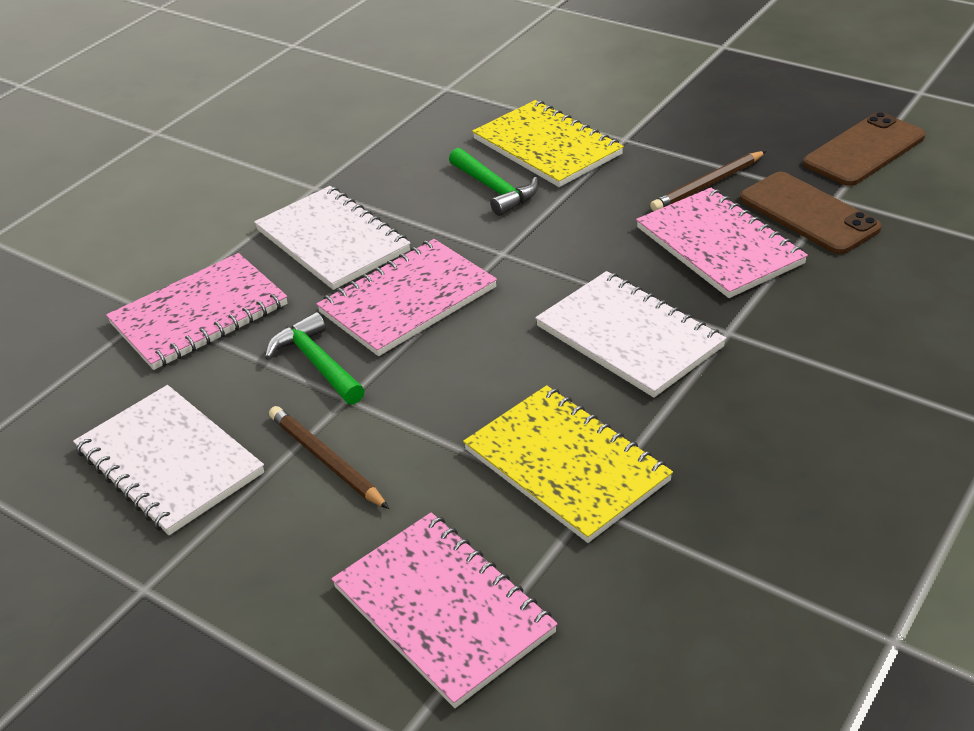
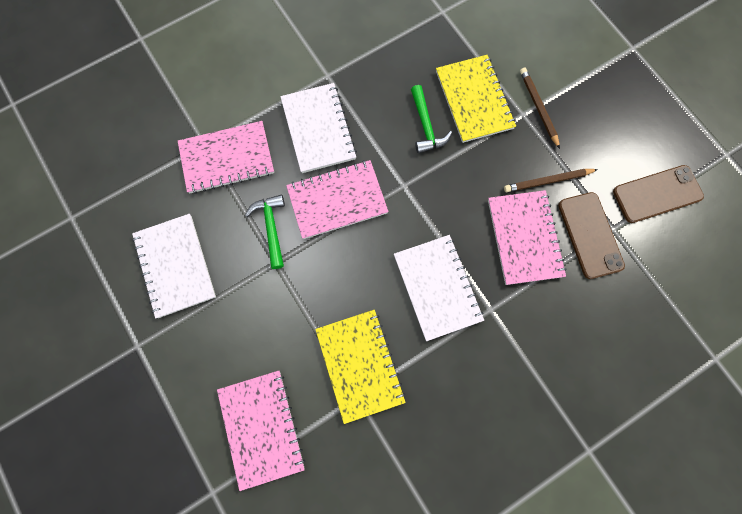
camera: 20 degrees right, 35 degrees up
brown pencil [269,406,389,509] -> brown pencil moved to [520,68,560,149]

